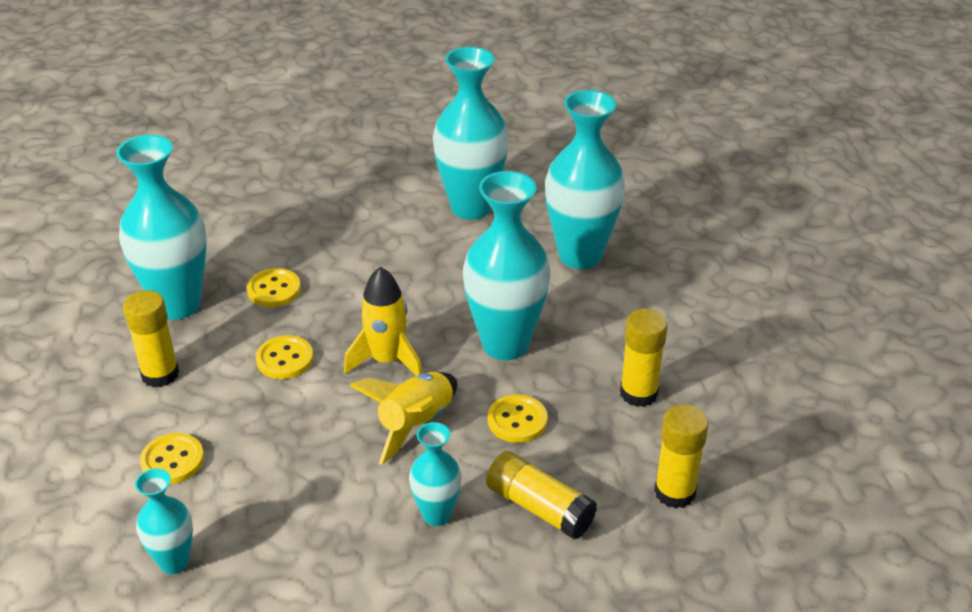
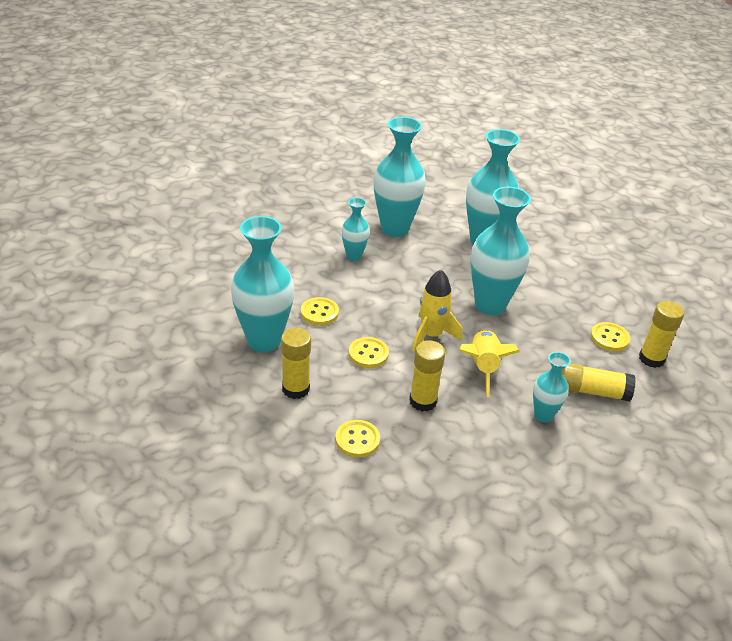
camera: 30 degrees left, 0 degrees up
turquoise vase [135,469,193,574] -> turquoise vase moved to [341,198,370,261]
yellow button [488,394,548,443] -> yellow button moved to [590,322,631,351]
yellow glue stick [620,308,668,407] -> yellow glue stick moved to [409,340,445,412]

